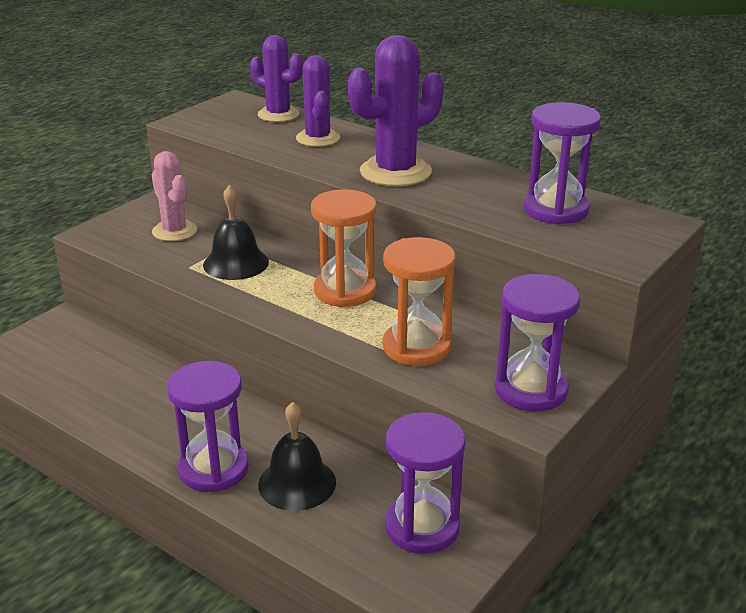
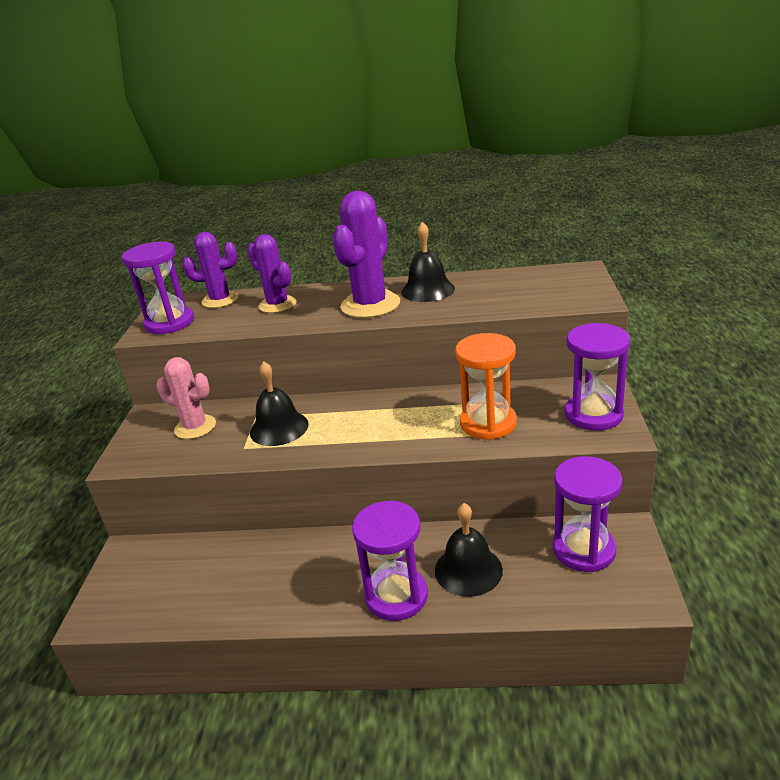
camera: 30 degrees left, 0 degrees up
orange hourglass [311,190,376,307] -> none
purple hourglass [524,102,601,224] -> purple hourglass moved to [122,241,194,334]
none -> black bell [401,222,455,302]

